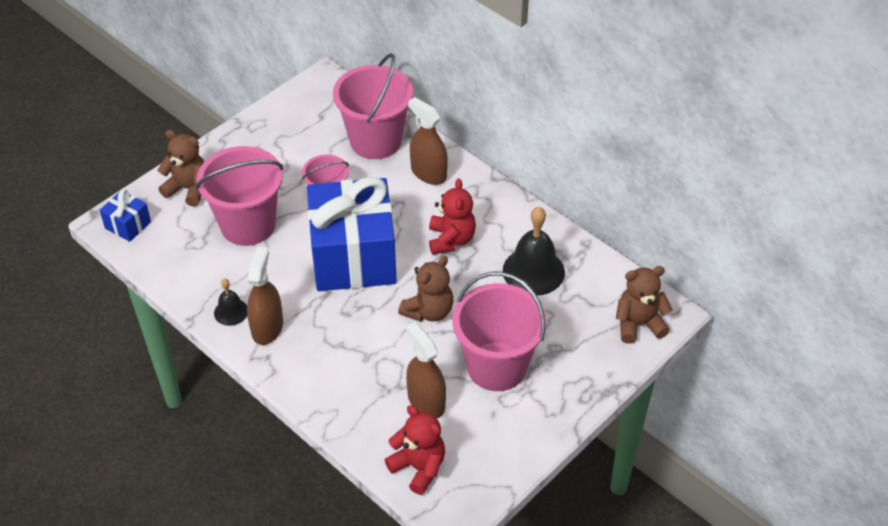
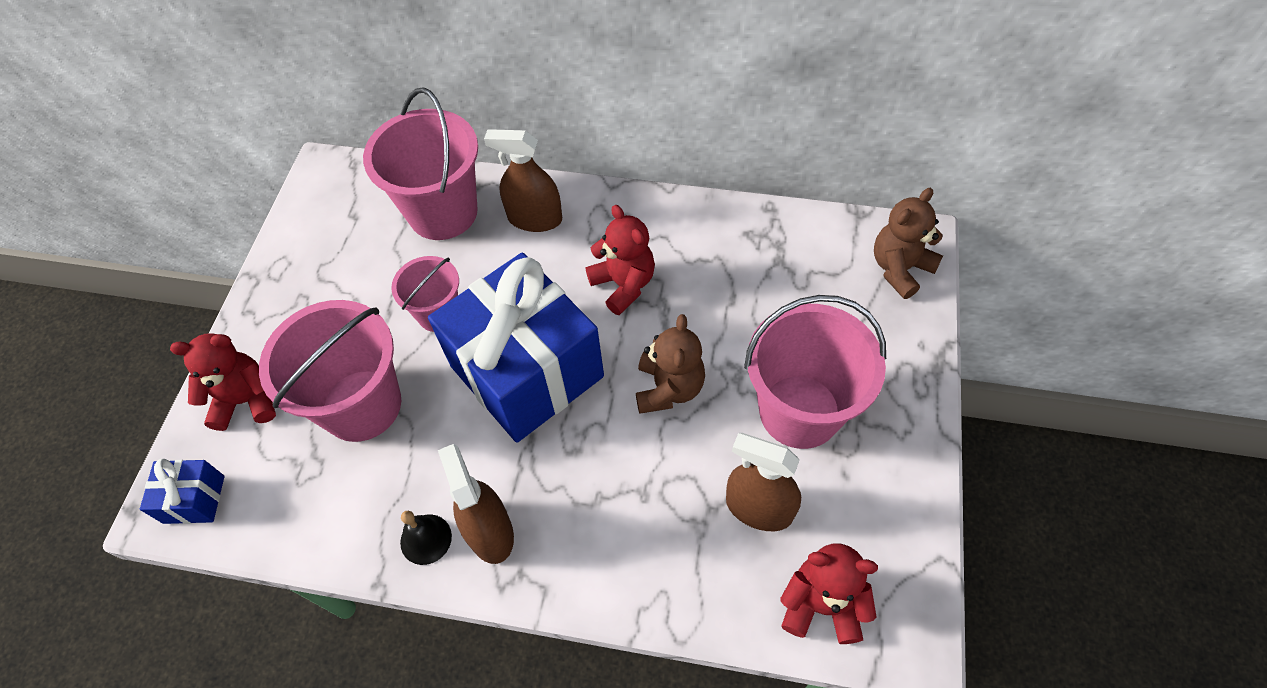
camera: 30 degrees left, 10 degrees up
brown teddy bear [157,130,204,207] -> red teddy bear [170,333,276,431]
black bell [503,207,565,296] -> none

